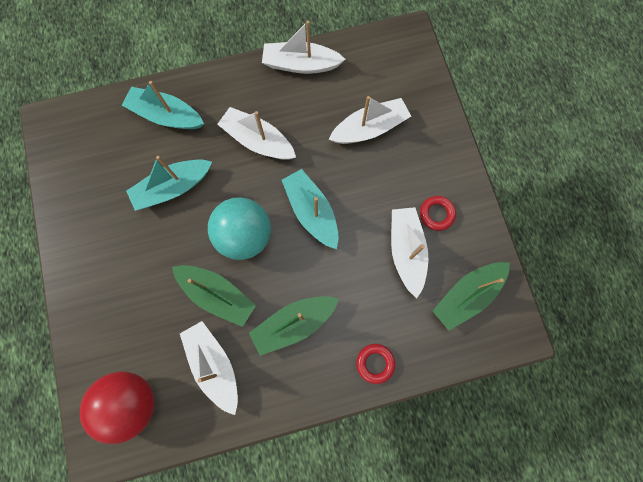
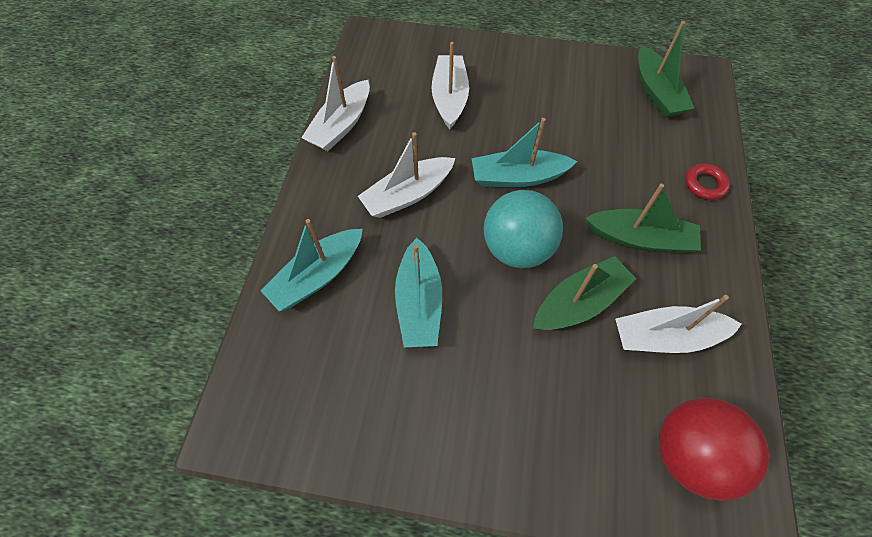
camera: 65 degrees left, 15 degrees down
green boat [249,296,339,356] -> green boat turned 75 degrees counterclockwise [586,184,701,253]
white boat [391,207,428,298] -> none
red ring [420,196,456,231] -> none

